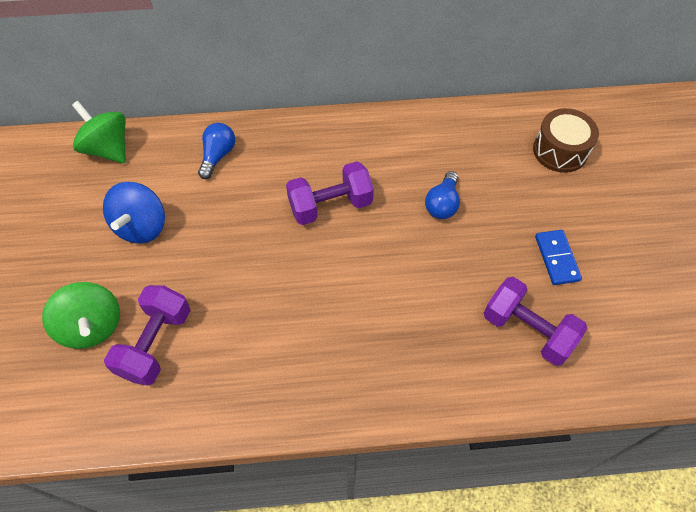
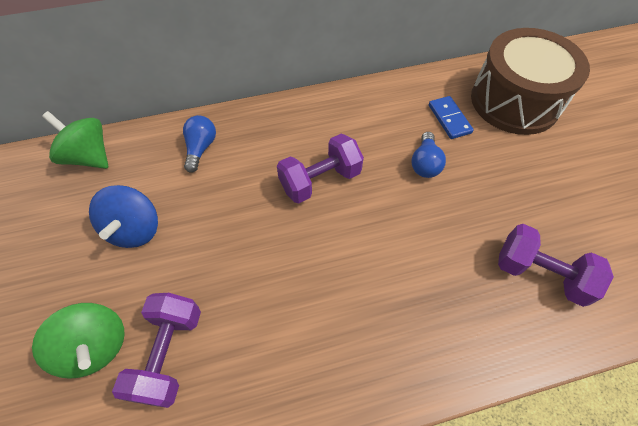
camera: 10 degrees left, 0 degrees up
brown drum [533,108,599,173] -> brown drum [471,28,590,135], size x1.76
blue domino [535,230,582,285] -> blue domino moved to [429,96,474,139]

